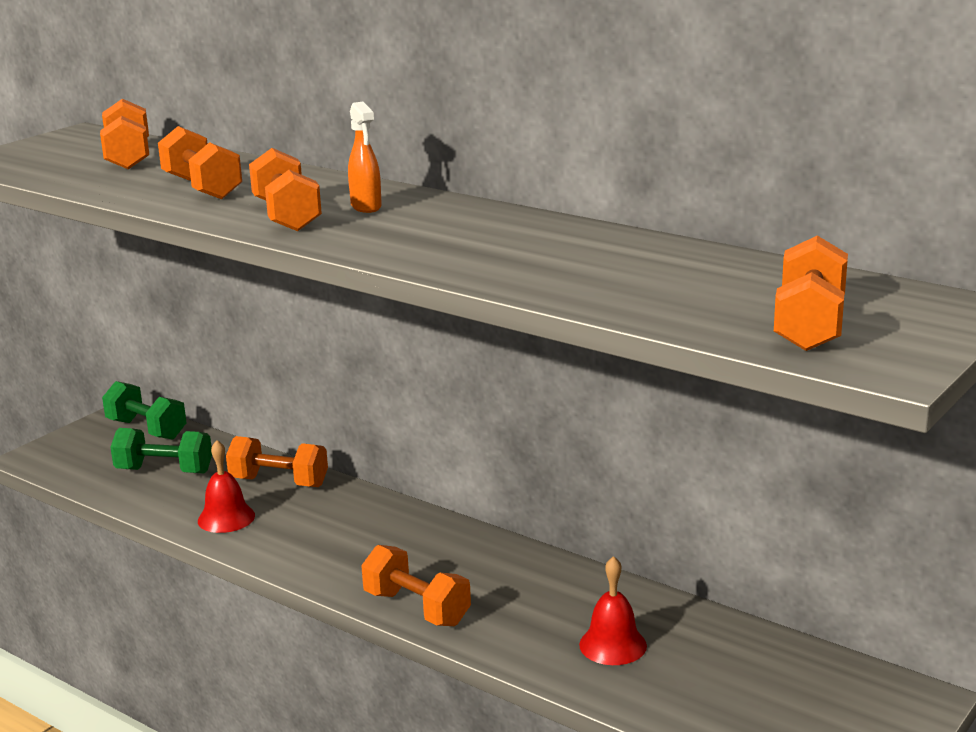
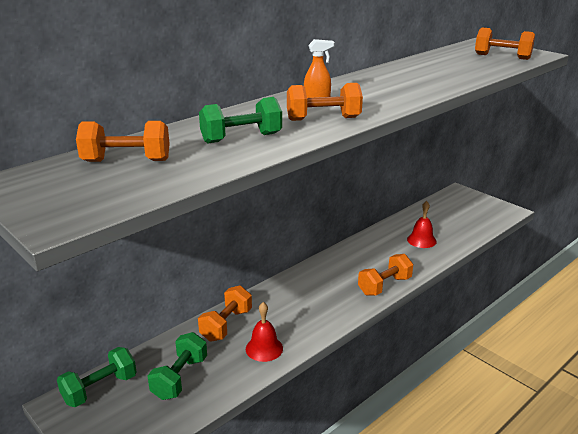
camera: 80 degrees left, 5 degrees up
orange dumbbell [158,126,242,199] -> green dumbbell [199,97,282,143]

